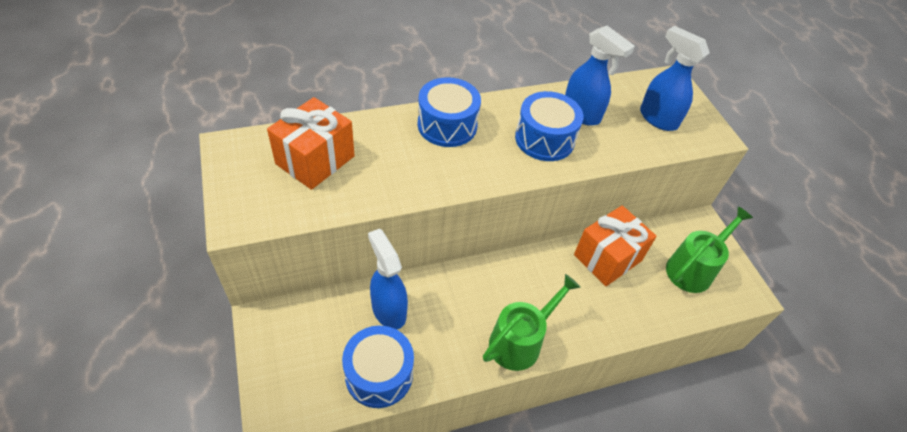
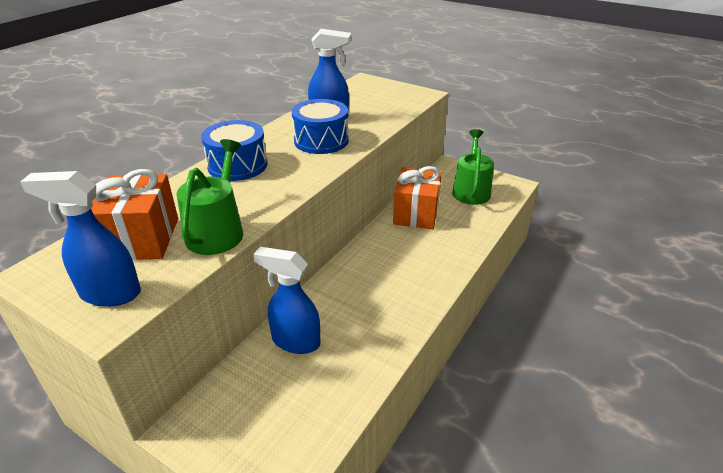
camera: 35 degrees left, 15 degrees down
blue drum [342,326,414,408] -> none
green watering can [483,274,581,371] -> green watering can moved to [176,139,243,255]
blue spray bottle [640,26,710,131] -> blue spray bottle moved to [20,171,141,307]

